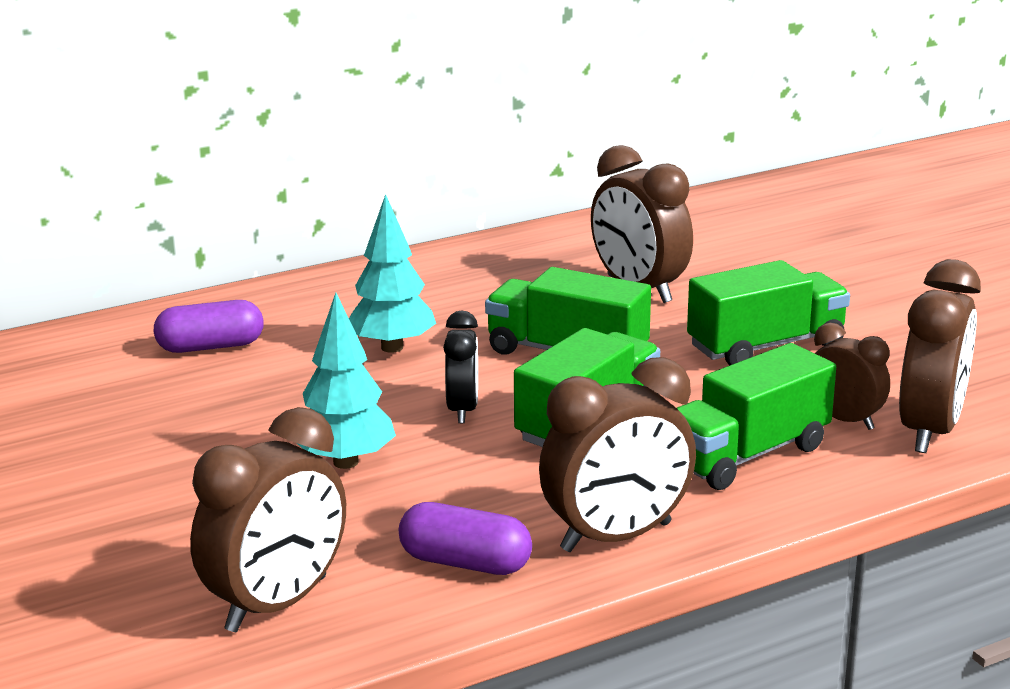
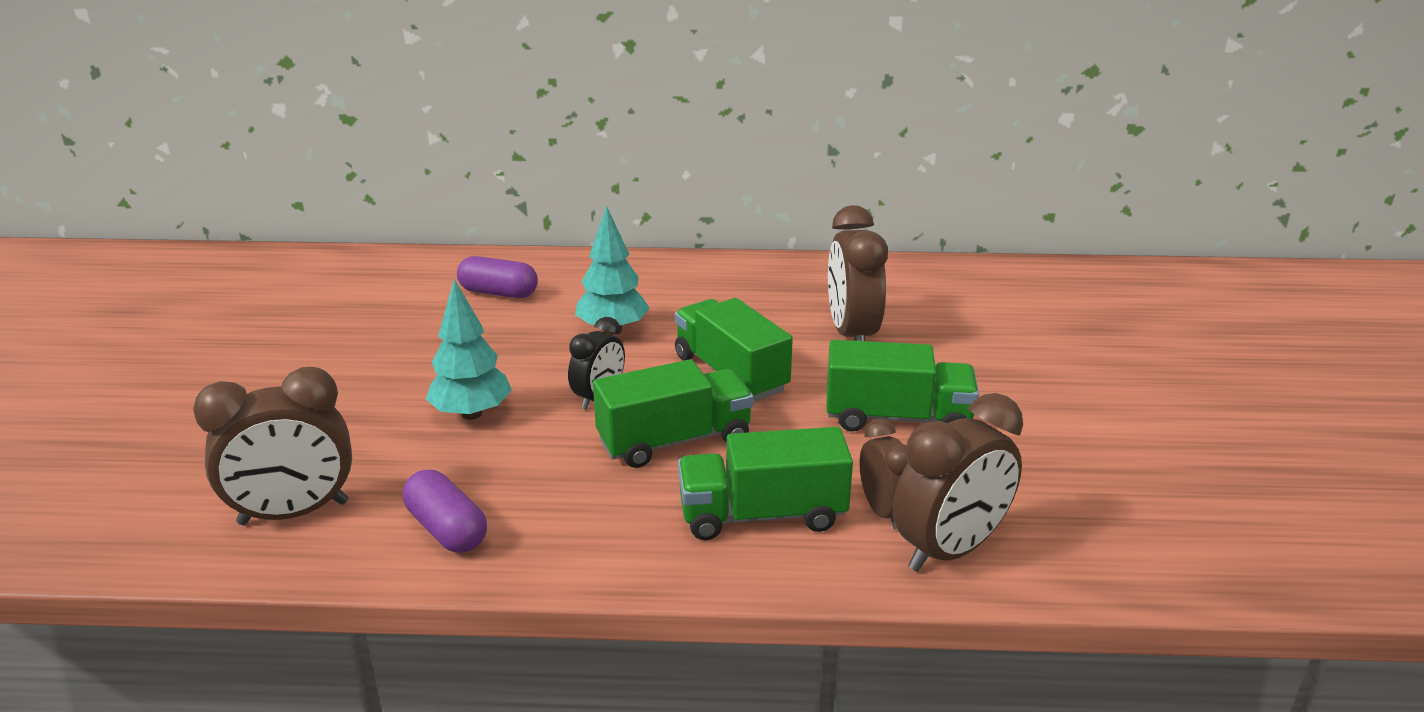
camera: 30 degrees right, 5 degrees up
brown clock [539,357,696,552] -> none

